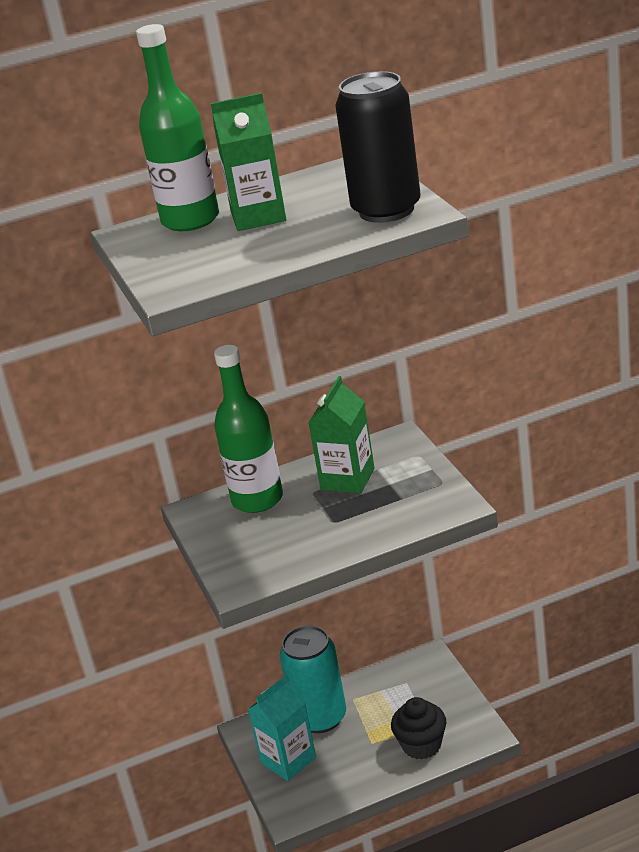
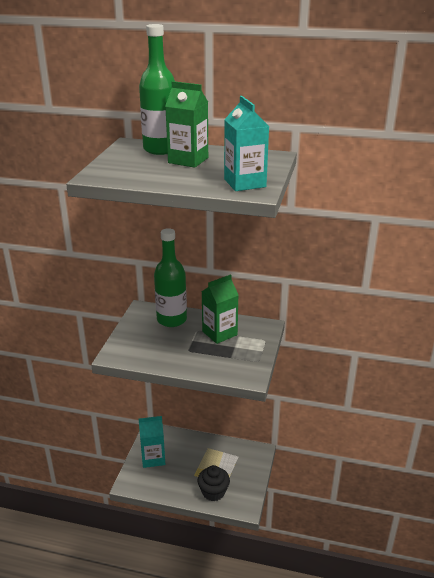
camera: 30 degrees right, 0 degrees up
turquoise can [280,625,346,733] -> none
black can [335,71,421,223] -> turquoise carton [224,96,269,191]

